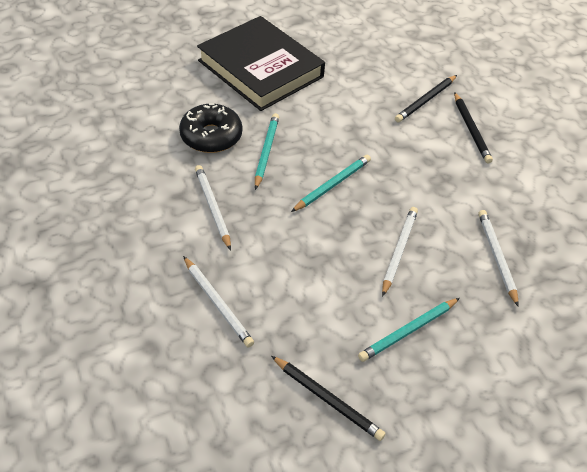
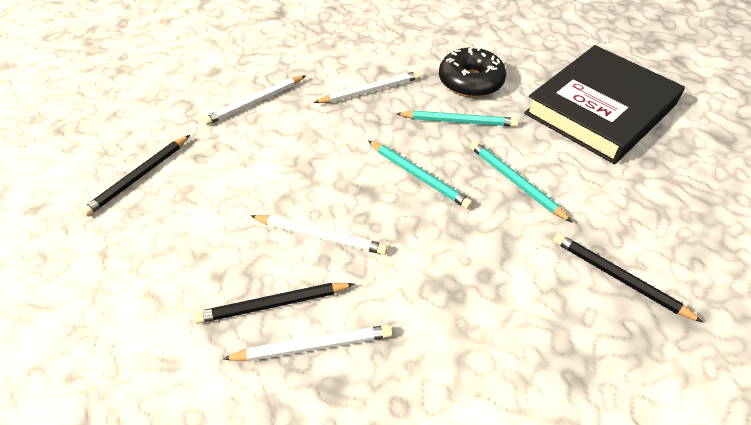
camera: 90 degrees right, 0 degrees up
turquoise pencil [358,298,460,362] -> turquoise pencil moved to [470,141,572,222]
black pencil [454,92,493,164] -> black pencil moved to [194,283,354,323]

